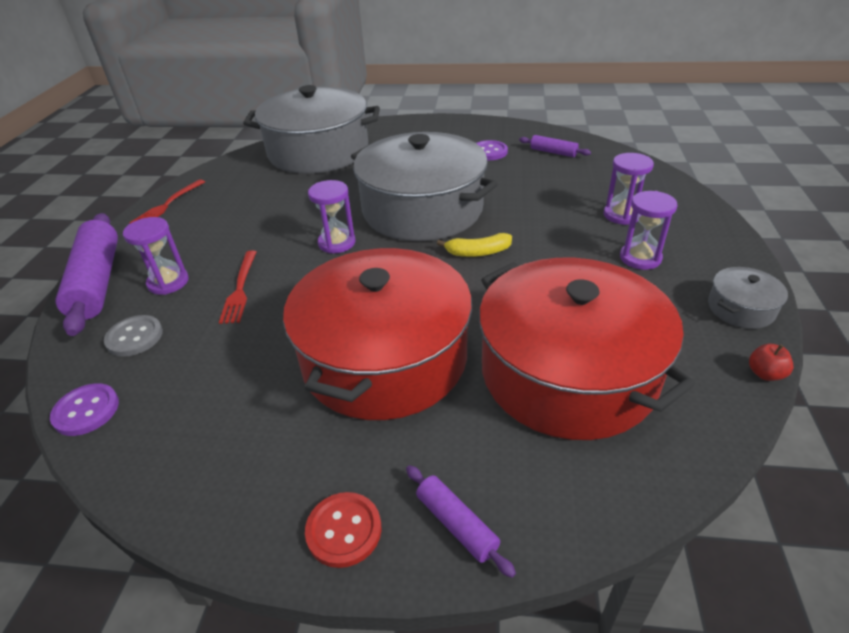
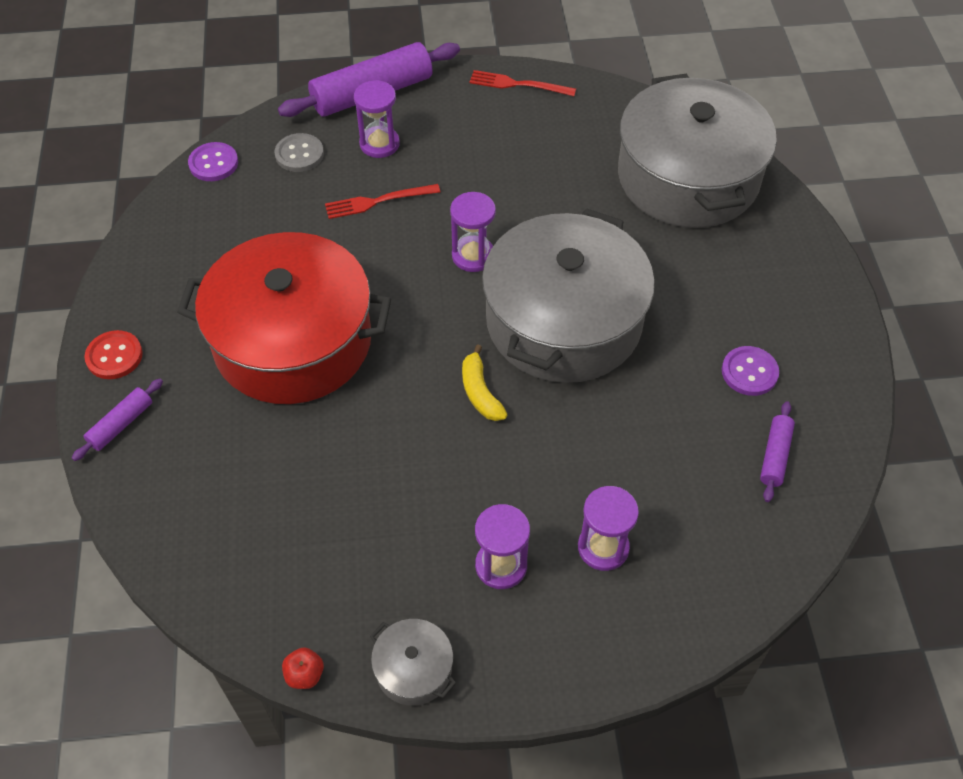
camera: 75 degrees right, 15 degrees up
red pot [479,258,695,440] -> none

